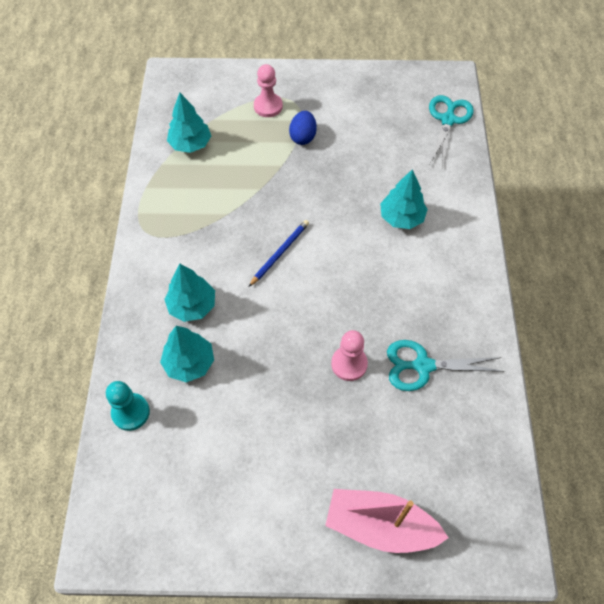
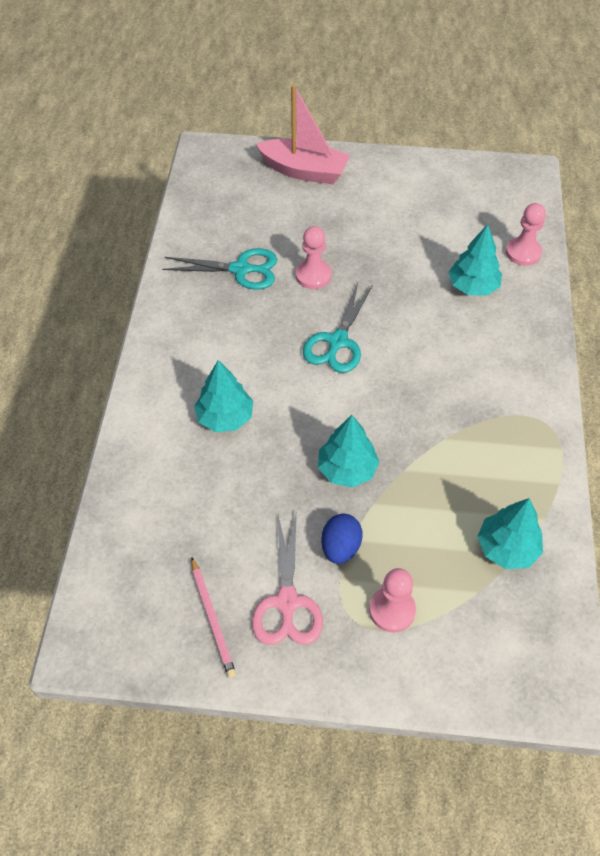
camera: 175 degrees left, 5 degrees down
turquoise pawn [106,381,150,431] -> pink pawn [506,203,546,266]
turquoise tree [164,264,215,322] -> turquoise tree moved to [318,415,379,488]
blue pencil [249,220,309,287] -> none
turquoise scissors [429,95,474,168] -> turquoise scissors moved to [303,283,373,373]
none -> pink pencil [191,557,236,678]
none -> pink scissors [252,515,323,645]

